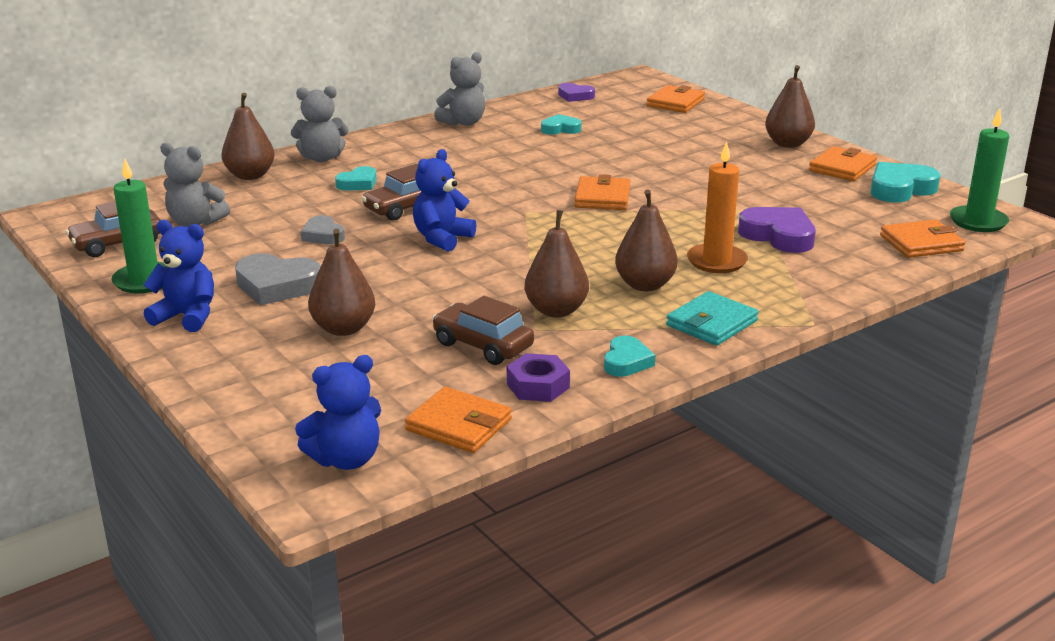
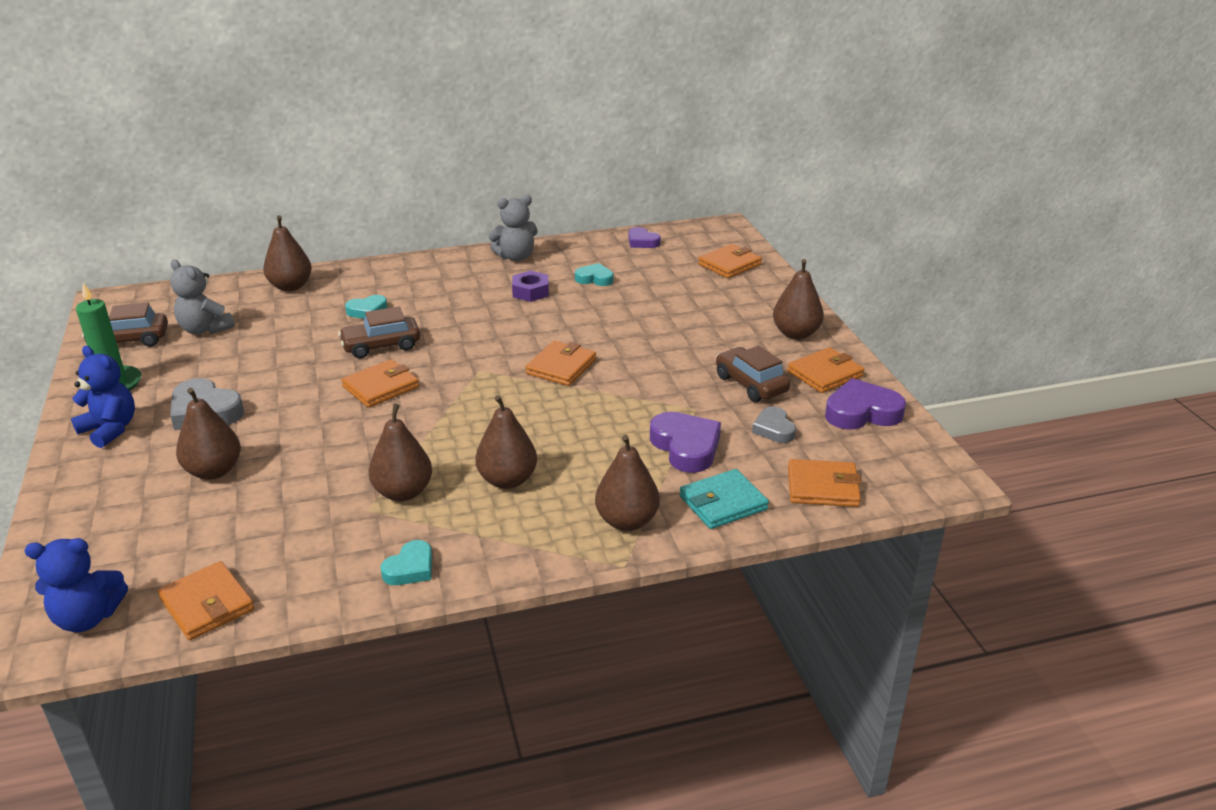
camera: 20 degrees right, 5 degrees up
grey teddy bear [291,86,349,162] -> none
grey heart [301,215,345,244] -> grey heart moved to [752,406,796,443]
blue teddy bear [413,149,476,252] -> orange wallet [342,359,419,408]
brown car [432,296,534,365] -> brown car moved to [716,346,790,402]
purple nut [507,353,570,402] -> purple nut moved to [512,271,549,302]
turquoise wallet [666,291,759,346] -> turquoise wallet moved to [679,469,769,529]
orange candle [687,141,748,273] -> none
turquoise heart [870,162,940,203] -> purple heart [825,378,906,430]
green candle [950,108,1009,232] -> none
none -> brown pear [595,435,660,531]

